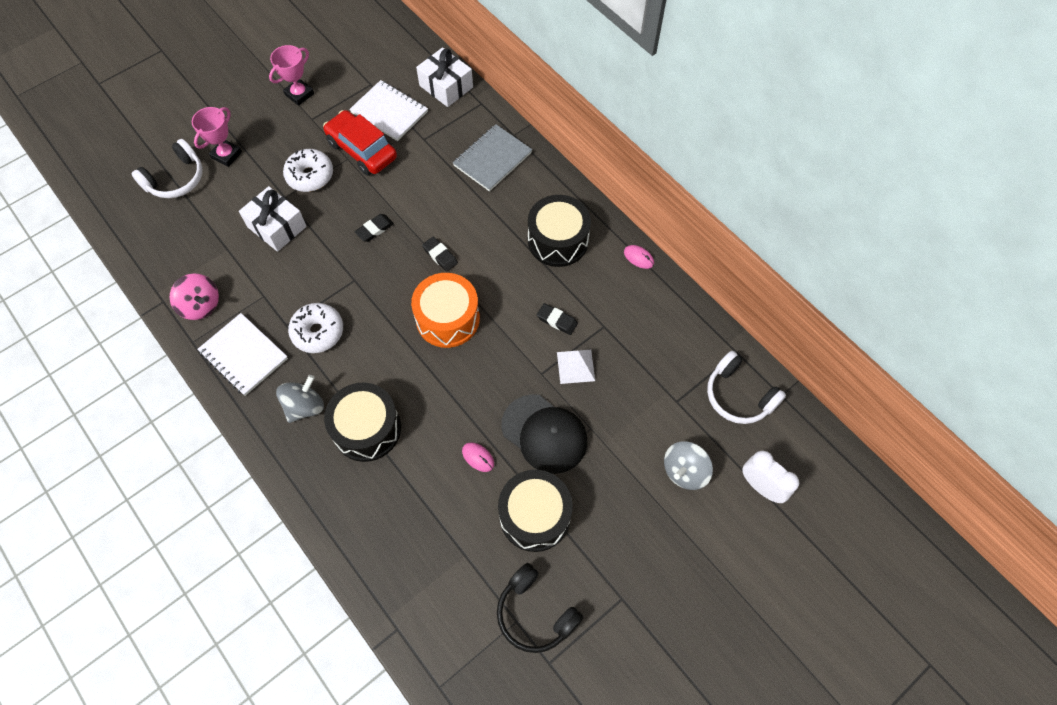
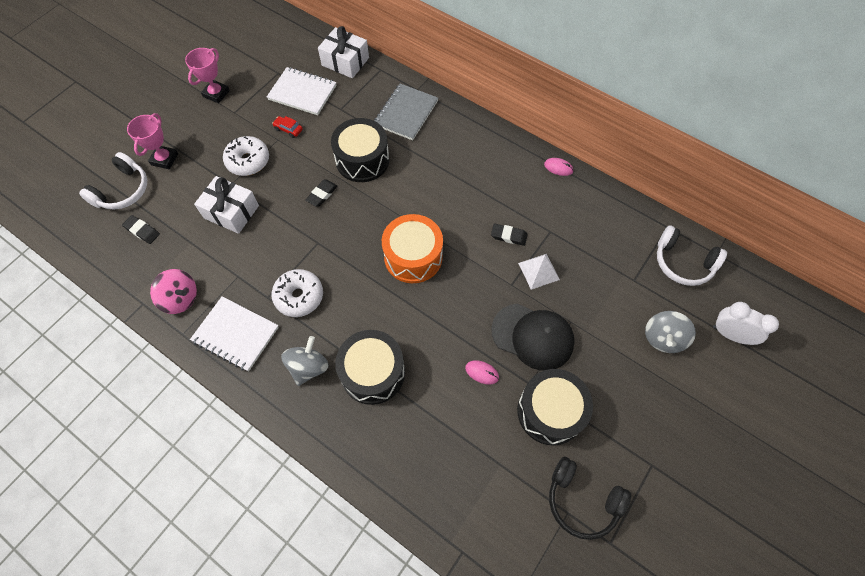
camera: 15 degrees left, 0 degrees up
red car [323,110,397,176] -> red car [272,116,303,138], size x0.41
black eraser [422,236,458,272] -> black eraser moved to [122,215,160,244]
black drum [528,195,591,267] -> black drum moved to [331,118,389,182]

